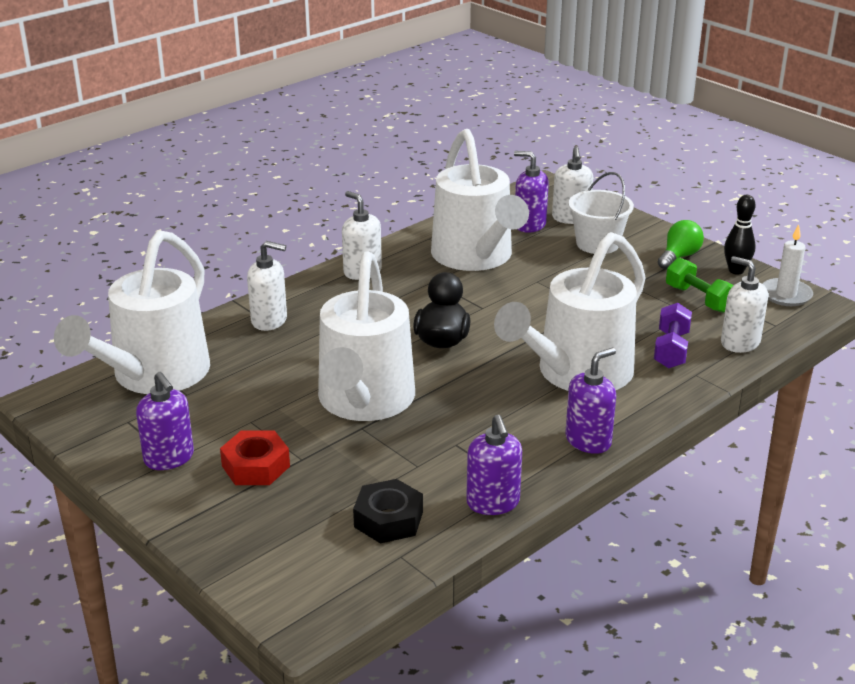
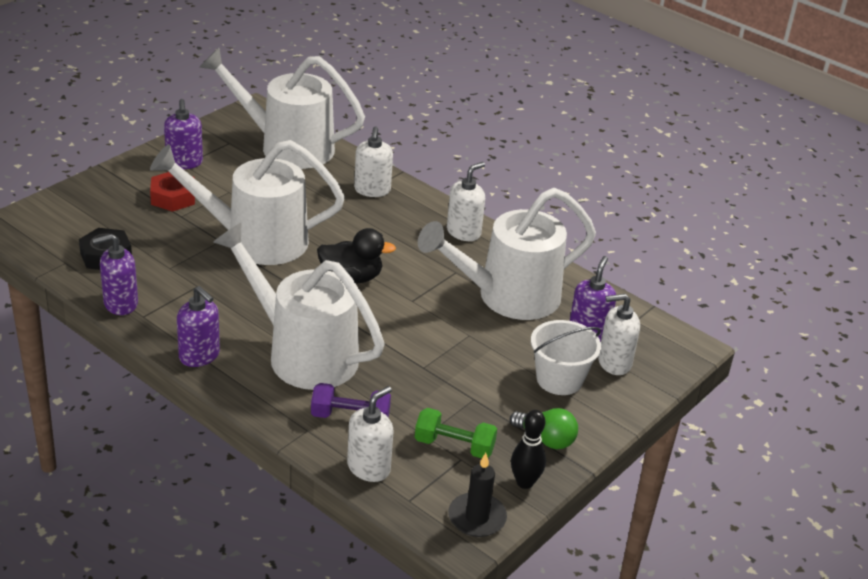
camera: 80 degrees right, 5 degrees up
purple soap dispenser [136,372,194,470] -> purple soap dispenser turned 60 degrees counterclockwise [164,99,203,169]
green dumbbell [666,258,734,313] -> green dumbbell turned 60 degrees clockwise [415,408,497,458]
white candle [762,224,813,306] -> black candle [448,453,507,537]

